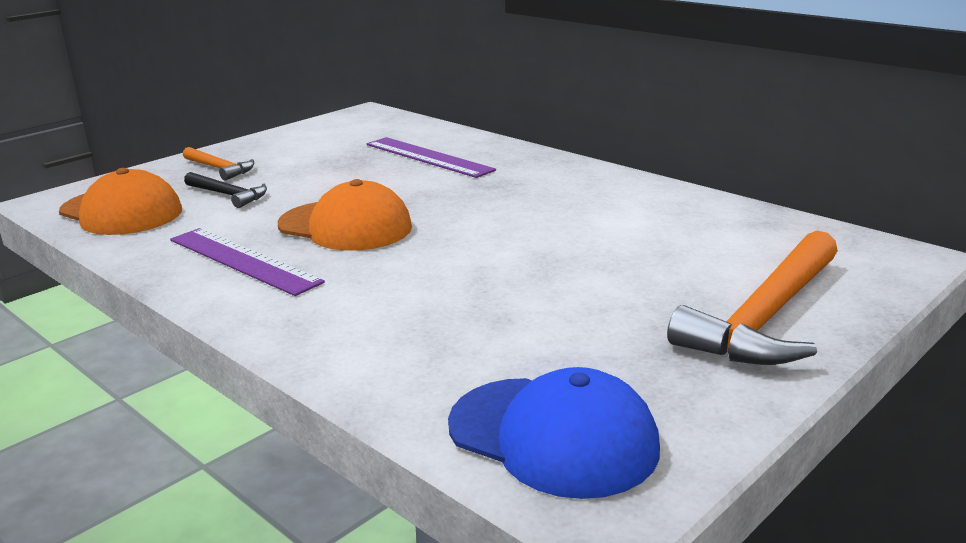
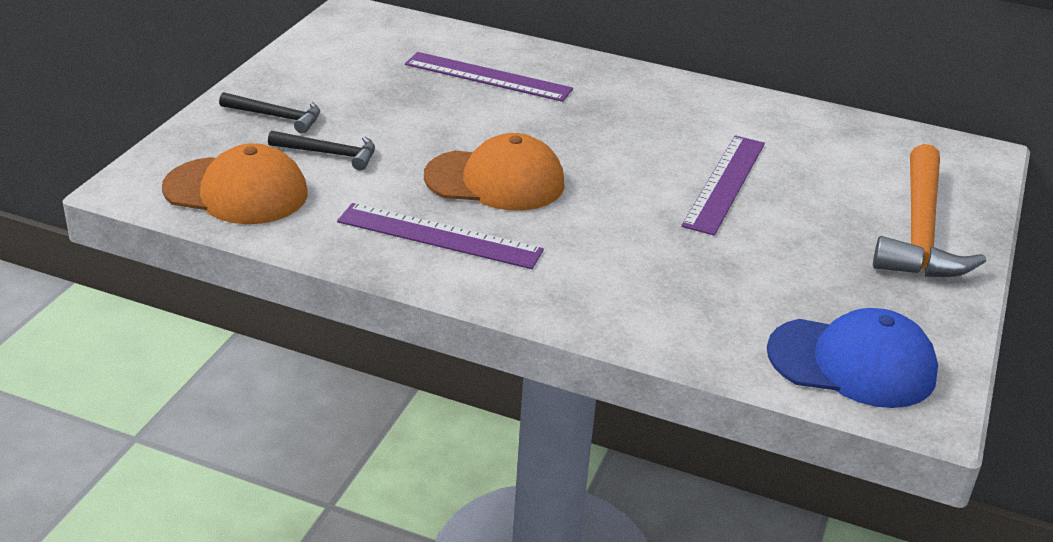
camera: 25 degrees left, 10 degrees up
orange hammer [183,147,254,181] -> black hammer [219,92,320,134]
none -> purple ruler [681,135,765,236]

